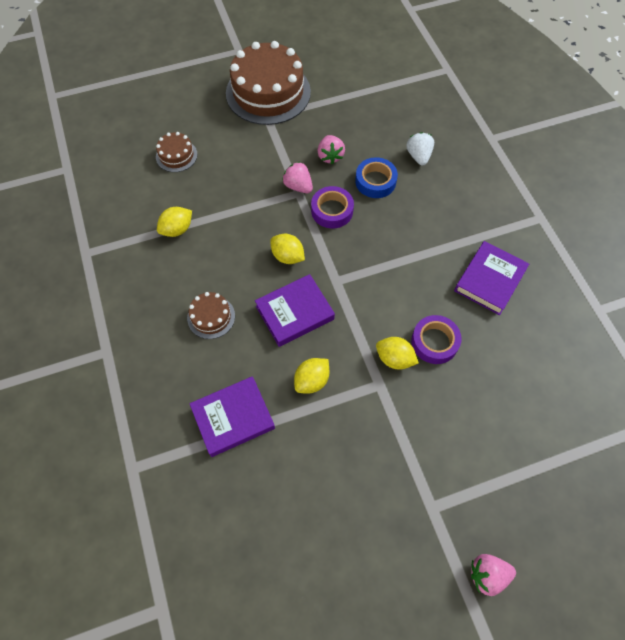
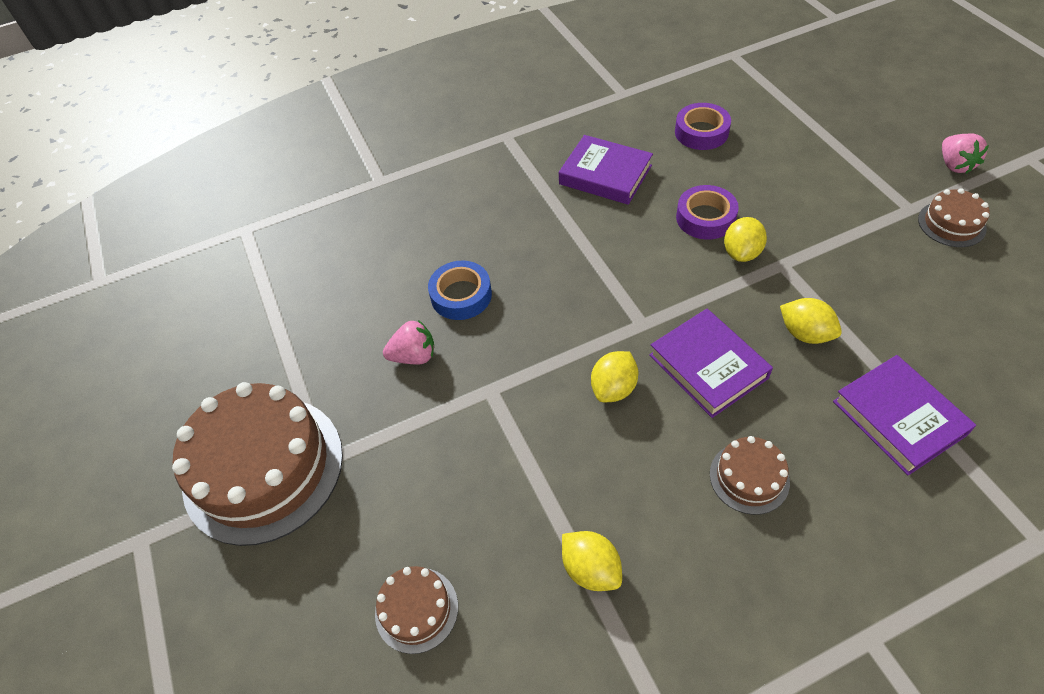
camera: 90 degrees left, 10 degrees down
pink strawberry [282,162,313,193] -> none
purple tape [311,186,354,228] -> purple tape moved to [675,103,731,150]
white strawberry [407,132,434,166] -> none
none -> brown cake [918,188,990,247]

